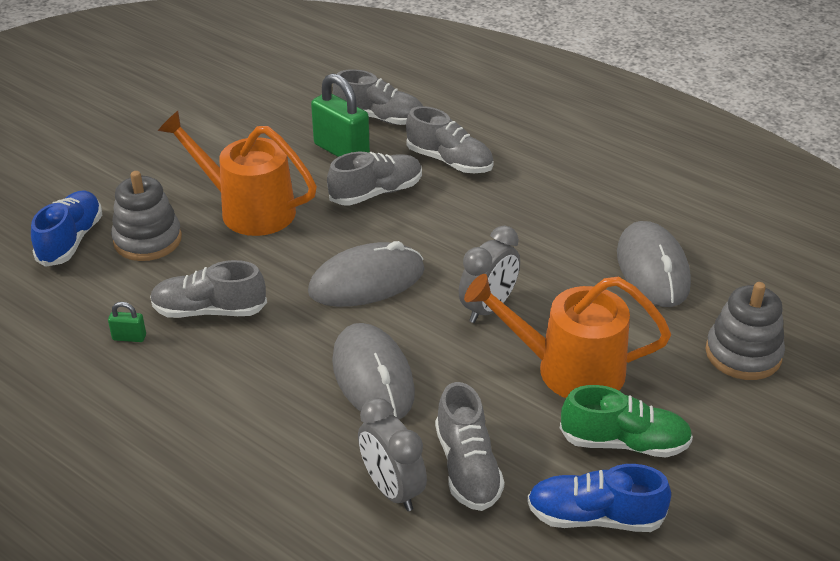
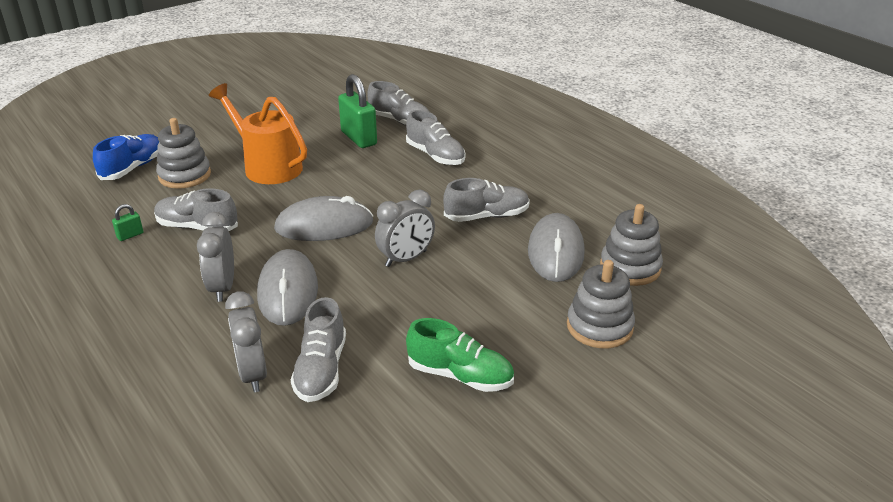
camera: 15 degrees right, 5 degrees down
green padlock [108,302,146,342] -> green padlock turned 60 degrees counterclockwise [112,204,143,241]
grey shoe [327,152,422,206] -> grey shoe moved to [443,178,530,222]
orange watering can [464,274,671,398] -> none
blue shoe [527,464,671,532] -> none
none -> grey clock [197,212,234,302]
none -> grey stacking toy [600,204,663,286]

